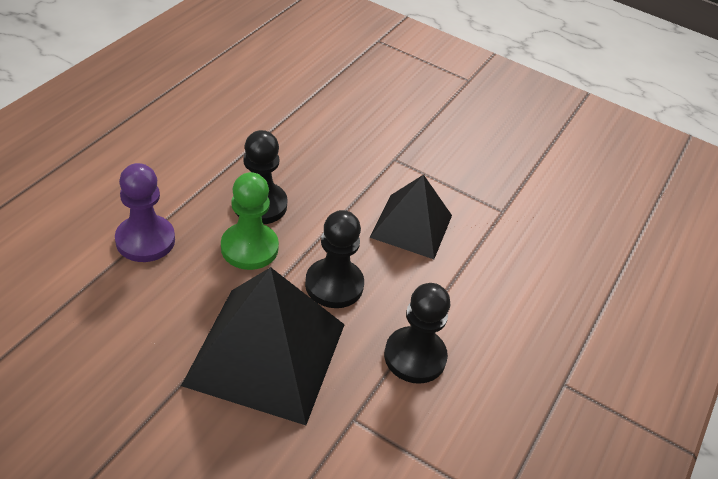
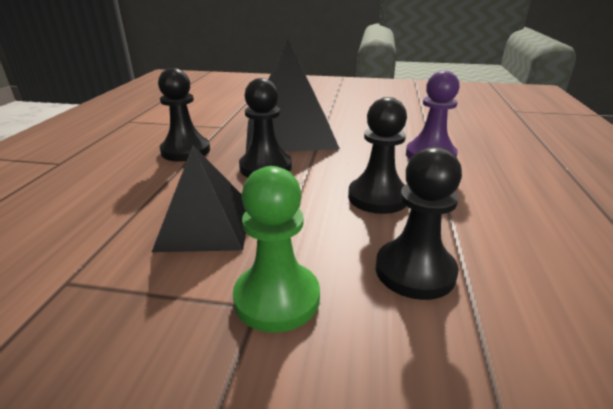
camera: 165 degrees right, 15 degrees down
green pawn [221,172,279,270] -> green pawn moved to [233,166,320,333]
none -> black pawn [376,147,462,300]

